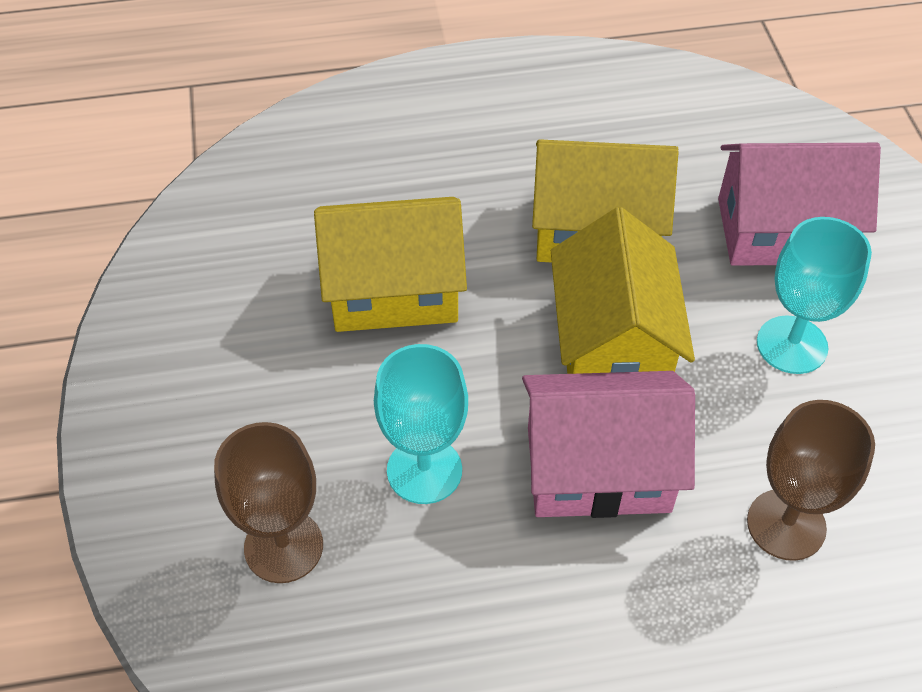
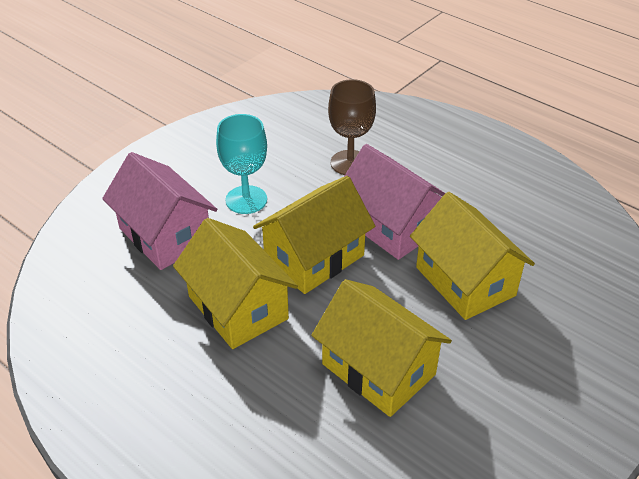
camera: 130 degrees left, 10 degrees down
brown goblet [214,422,323,583] -> none
turquoise goblet [374,344,468,504] -> yellow house [410,192,535,320]

